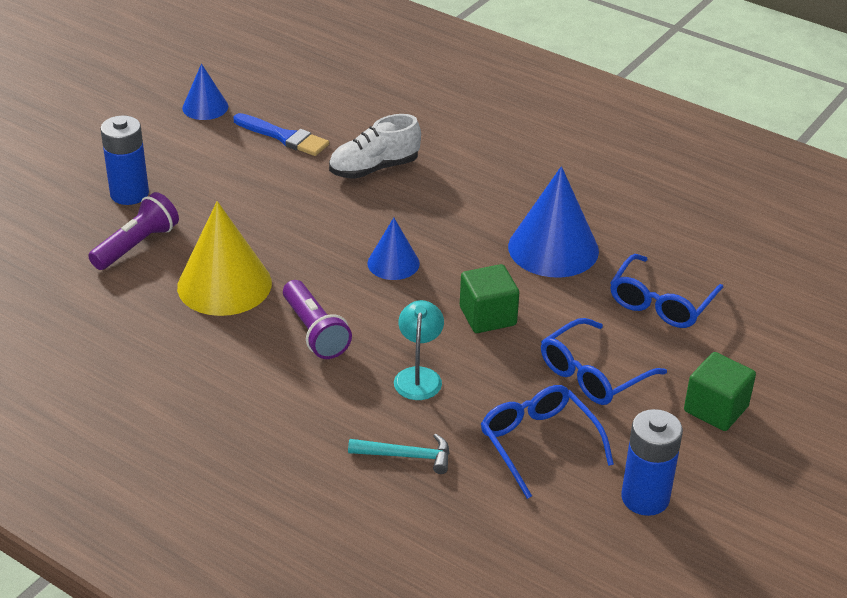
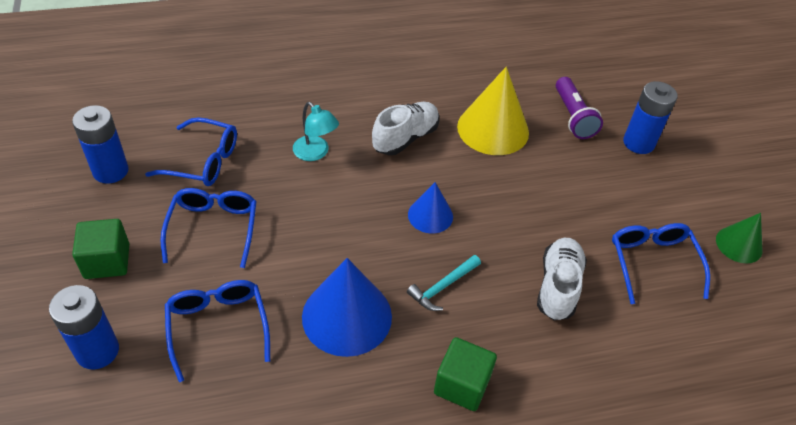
camera: 130 degrees right, 10 degrees up
blue cone [182,64,228,120] -> green cone [716,213,762,264]
blue brush [233,113,329,156] -> blue glasses [612,223,710,304]
purple flashlight [283,280,352,359] -> white shoe [372,102,439,155]
turquoise hammer [348,434,449,474] -> turquoise hammer moved to [407,255,481,311]
green cube [460,264,519,333] -> green cube moved to [434,337,497,411]
none -> blue battery [49,285,119,370]

